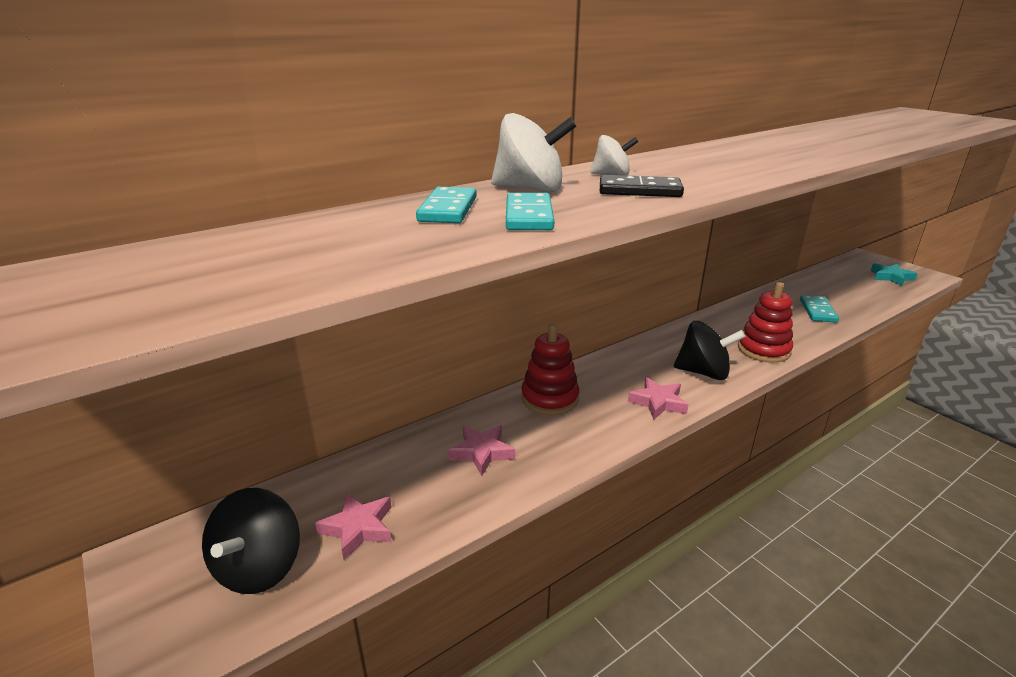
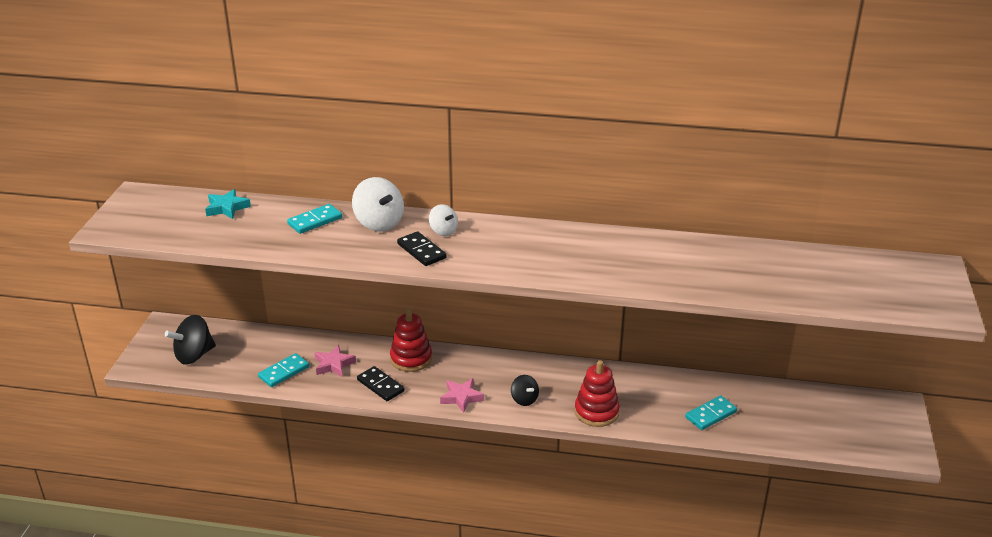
camera: 45 degrees right, 5 degrees up
pink star [315,492,392,560] -> none
turquoise domino [506,193,554,230] -> turquoise domino moved to [258,353,309,387]
black spinning top [674,321,746,380] -> black spinning top [511,375,539,406], size x0.58
turquoise star [871,263,918,286] -> turquoise star moved to [205,189,251,219]
none -> black domino [357,366,405,401]

